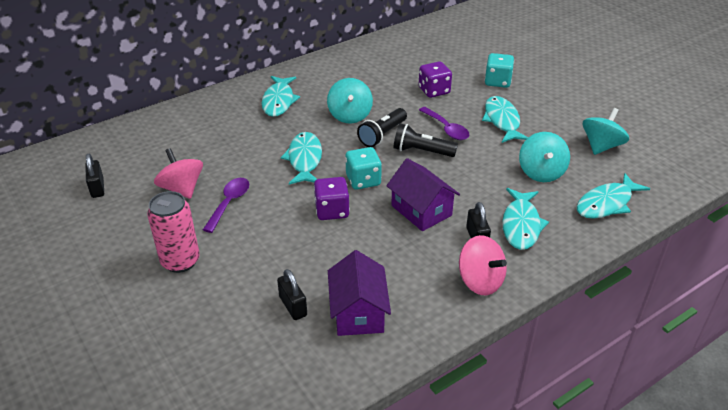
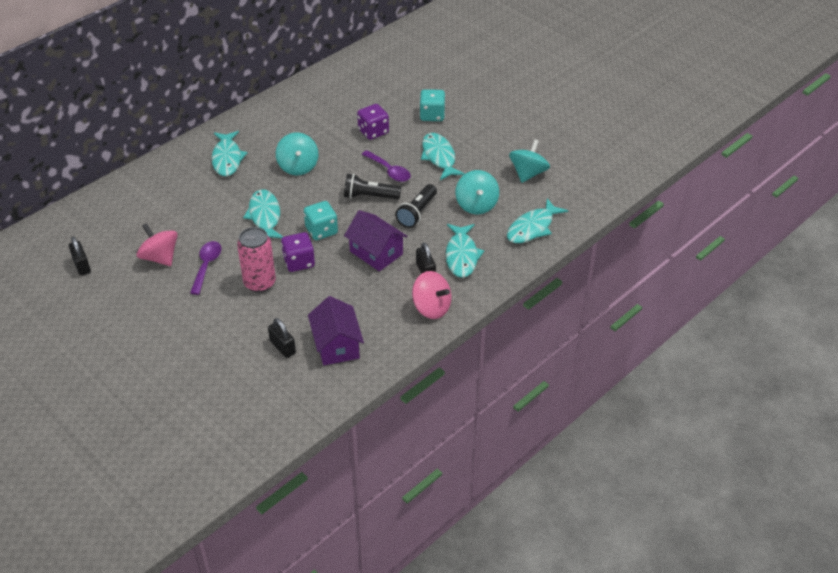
camera: 10 degrees left, 5 degrees up
pink can [147,191,200,273] -> pink can moved to [237,227,276,293]
black flashlight [357,108,407,147] -> black flashlight moved to [395,184,437,228]

